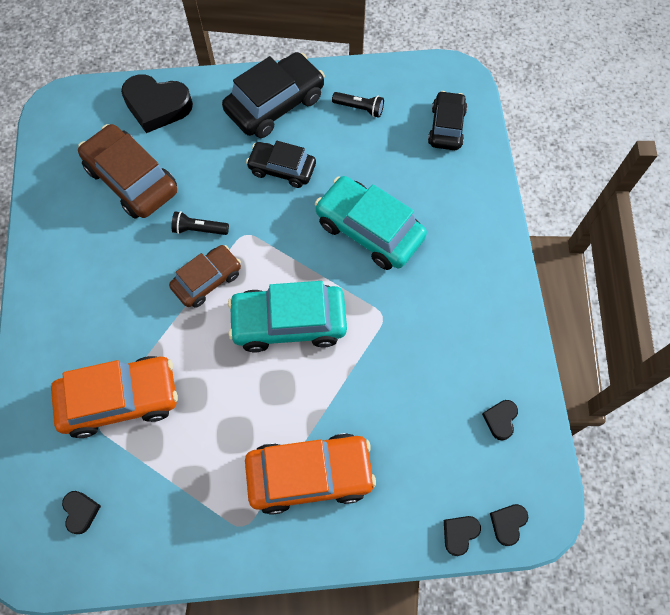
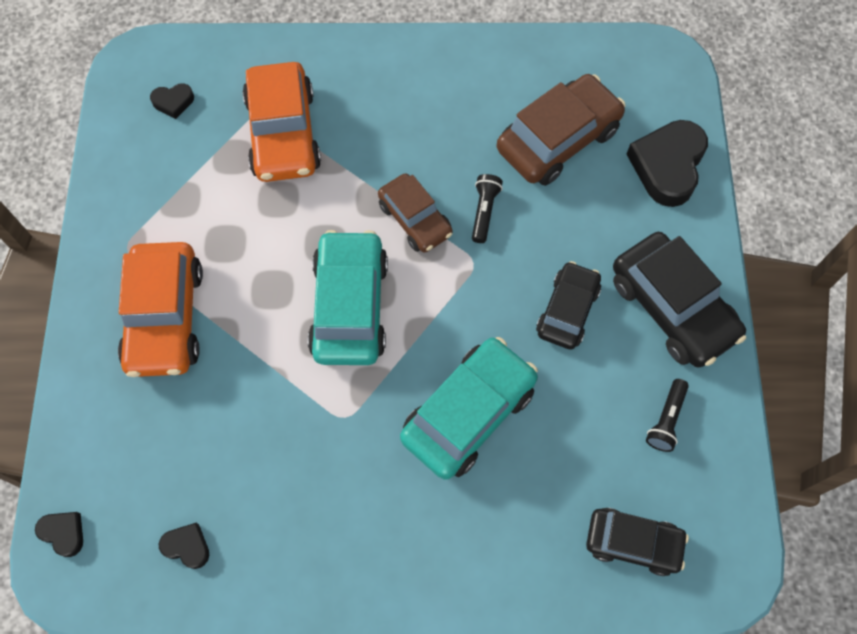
camera: 95 degrees right, 0 degrees up
black heart [444,516,481,556] -> none

